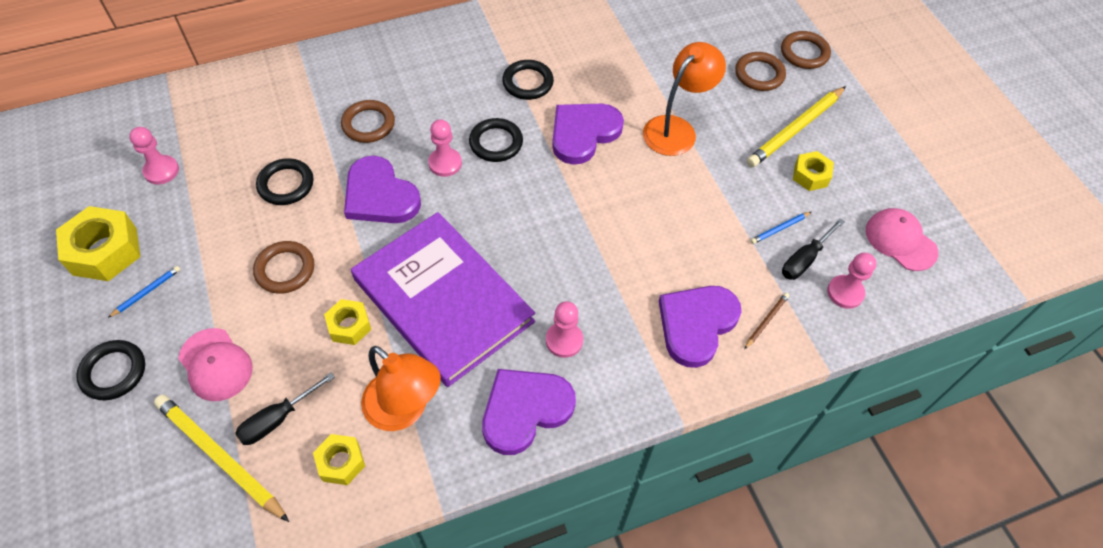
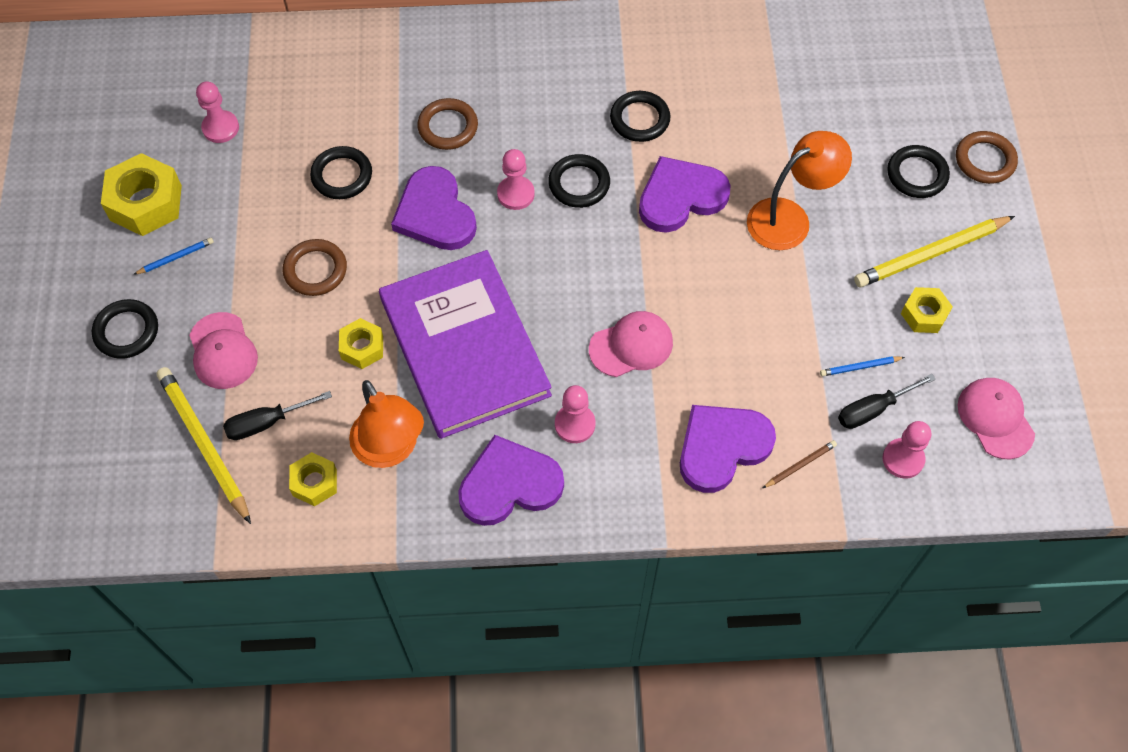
camera: 20 degrees right, 5 degrees up
brown ring [735,52,786,91] -> black ring [887,145,950,198]
none -> pink cap [589,311,673,377]

